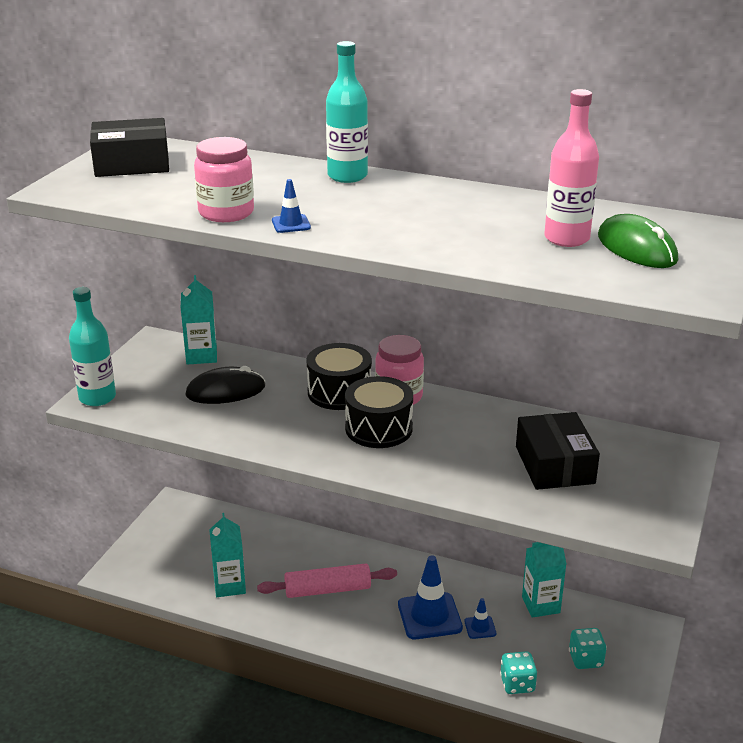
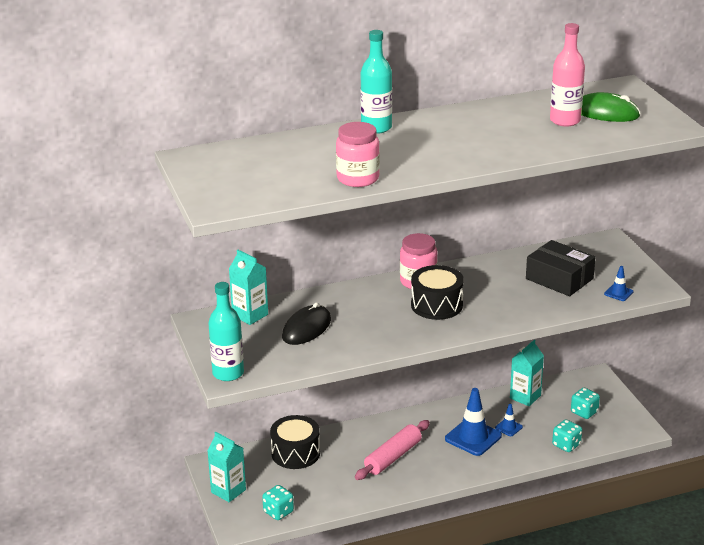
camera: 40 degrees left, 0 degrees up
black box [90,118,169,177] -> none
turquoise carton [209,513,246,597] -> turquoise carton moved to [207,432,246,502]
blue traffic cone [272,179,311,233] -> blue traffic cone moved to [604,266,634,301]
black drum [306,343,372,410] -> black drum moved to [270,415,320,469]
none -> turquoise dice [262,485,294,520]

